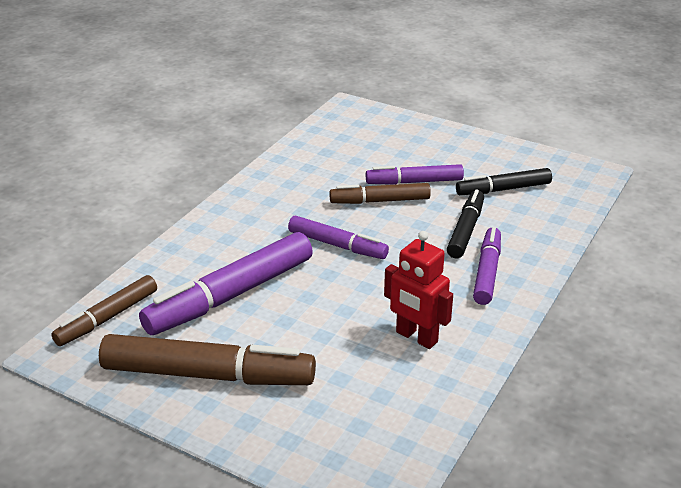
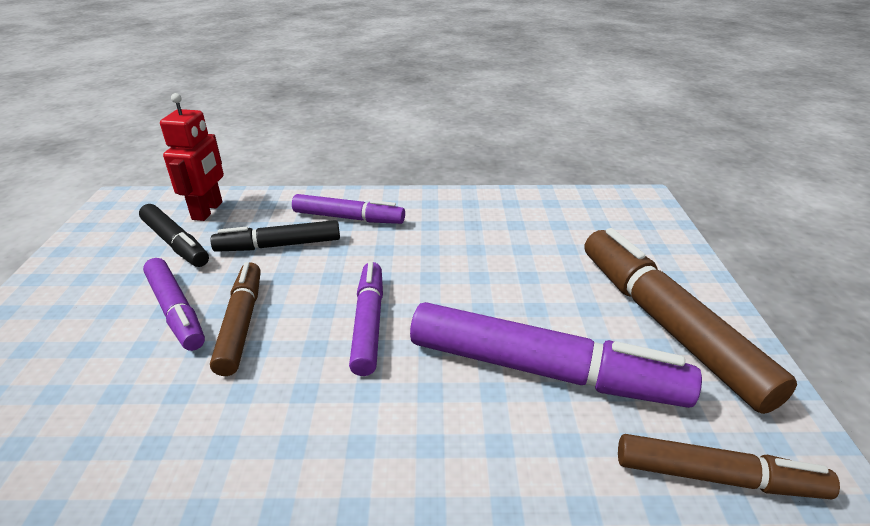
camera: 120 degrees left, 0 degrees up
brown marker [329,183,431,204] -> brown marker turned 150 degrees counterclockwise [210,262,261,376]
red robot [384,231,453,349] -> red robot moved to [160,93,224,221]
purple marker [473,227,501,305] -> purple marker turned 150 degrees counterclockwise [292,194,405,224]

